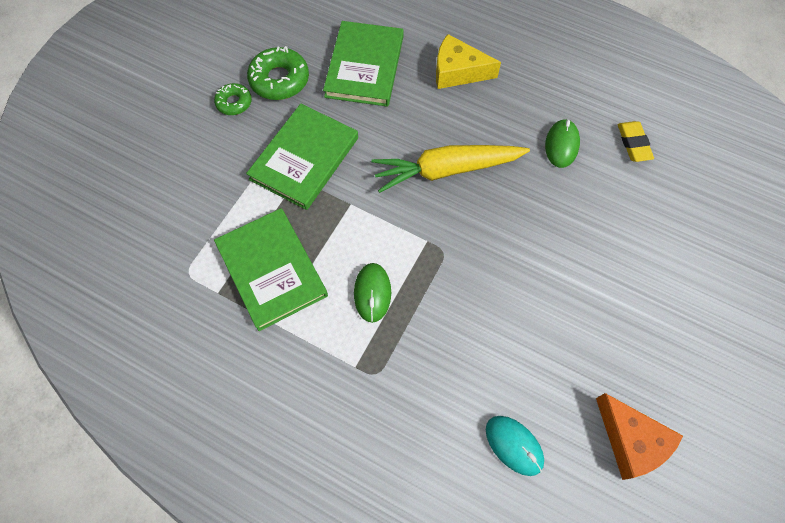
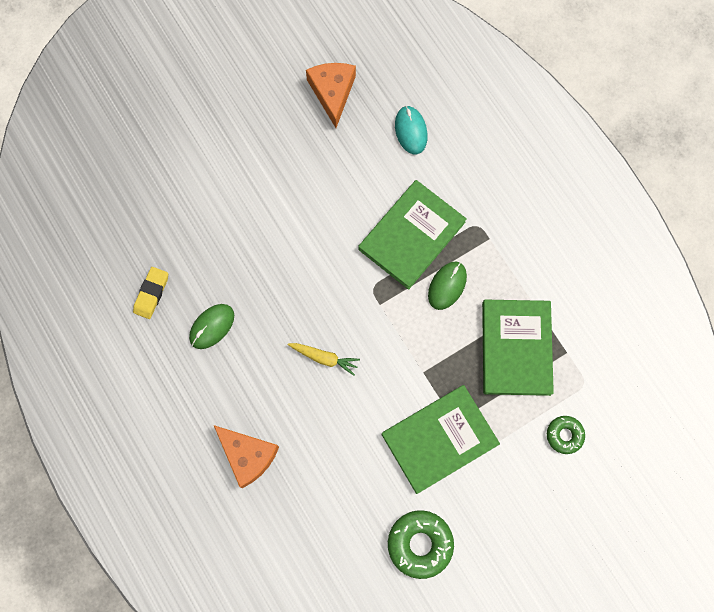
camera: 150 degrees left, 10 degrees up
green donut [214,83,252,115] -> green donut moved to [547,416,585,454]
green book [323,21,404,107] -> green book moved to [358,180,467,290]
yellow carrot [371,145,530,193] -> yellow carrot [288,343,360,376], size x0.49
yellow cheese [436,34,501,89] -> orange cheese [214,425,279,488]

